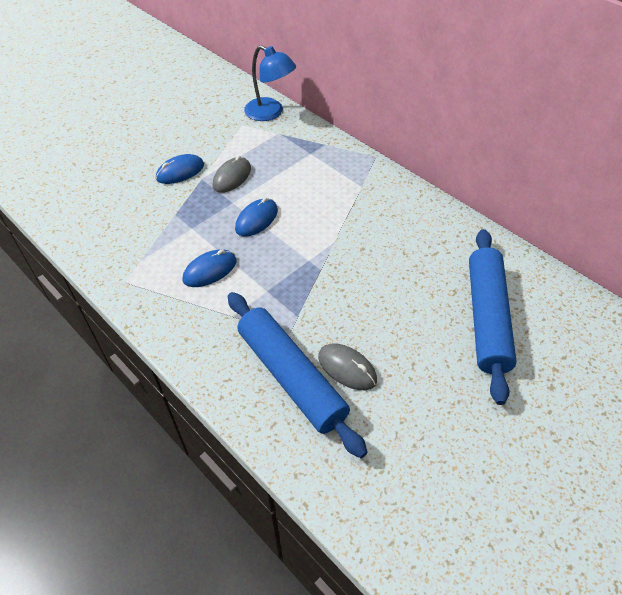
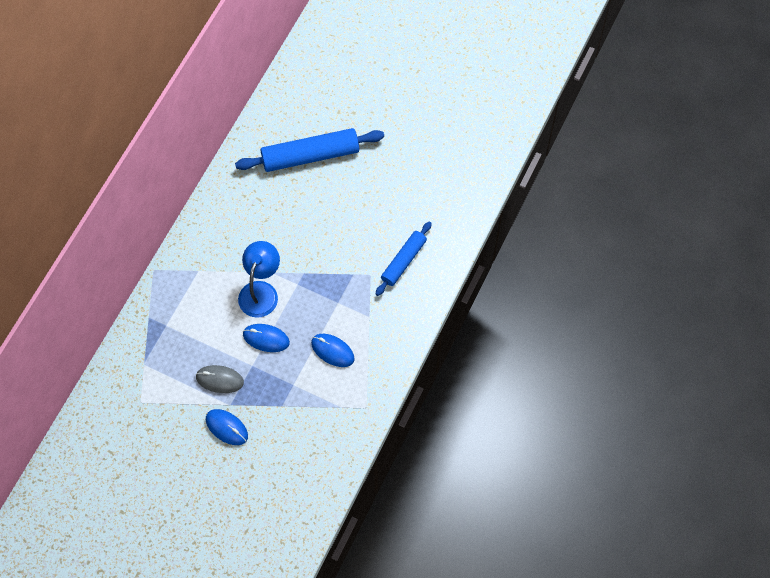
camera: 110 degrees left, 15 degrees up
blue rolling pin [228,292,367,458] -> blue rolling pin [376,221,432,296], size x0.61
blue lamp [244,45,296,121] -> blue lamp moved to [238,241,280,318]
grey mouse [318,343,377,390] -> none

